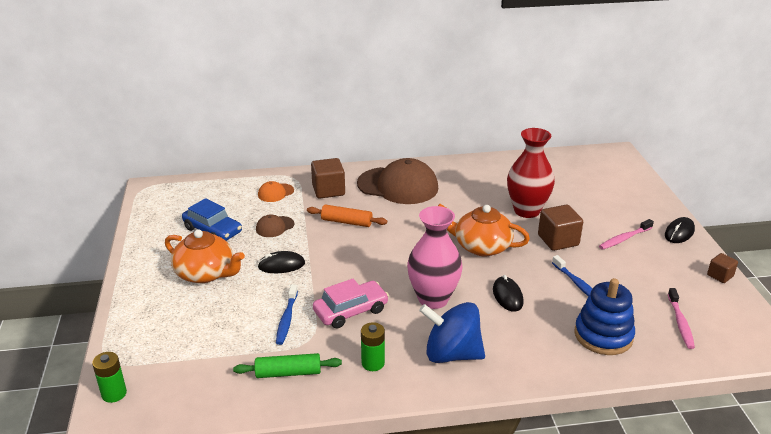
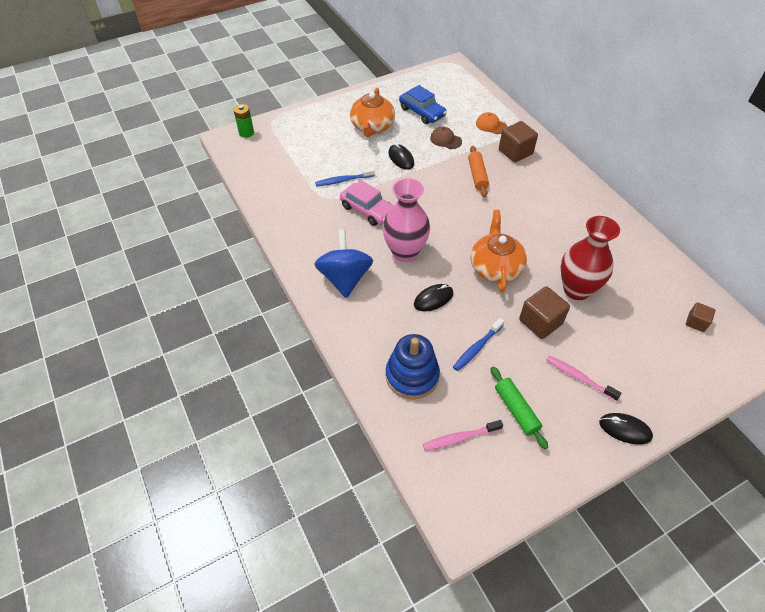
camera: 70 degrees right, 20 degrees up
blue car [182,198,242,241] -> blue car turned 60 degrees counterclockwise [399,85,447,124]
green rolling pin [233,353,342,378] -> green rolling pin moved to [490,366,548,449]
brown cap [357,158,438,204] -> none
green battery [361,322,385,371] -> none
brown cube [707,253,738,283] -> brown cube moved to [686,302,715,332]

